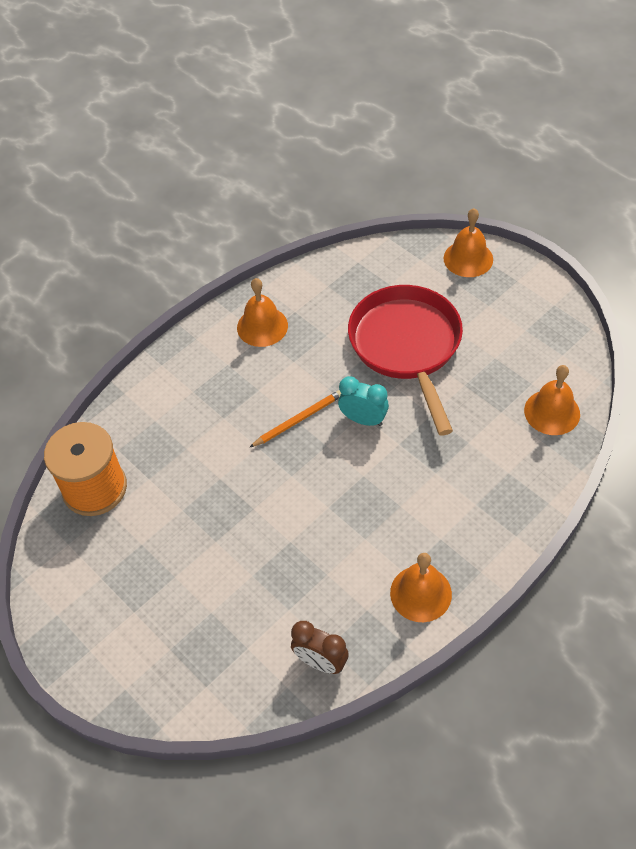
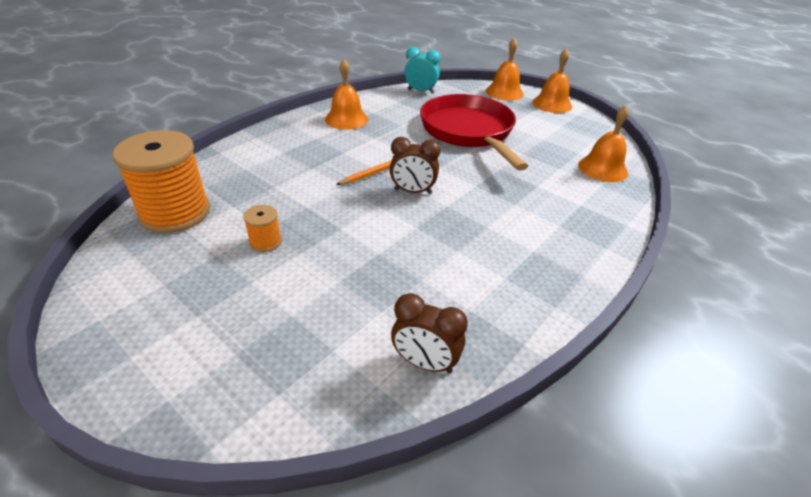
camera: 10 degrees left, 15 degrees down
turquoise clock [338,376,389,426] -> turquoise clock moved to [404,47,440,94]
orange bell [390,553,452,622] -> orange bell moved to [533,48,572,113]
none -> orange spool [243,205,282,252]
none -> brown clock [390,137,441,194]

